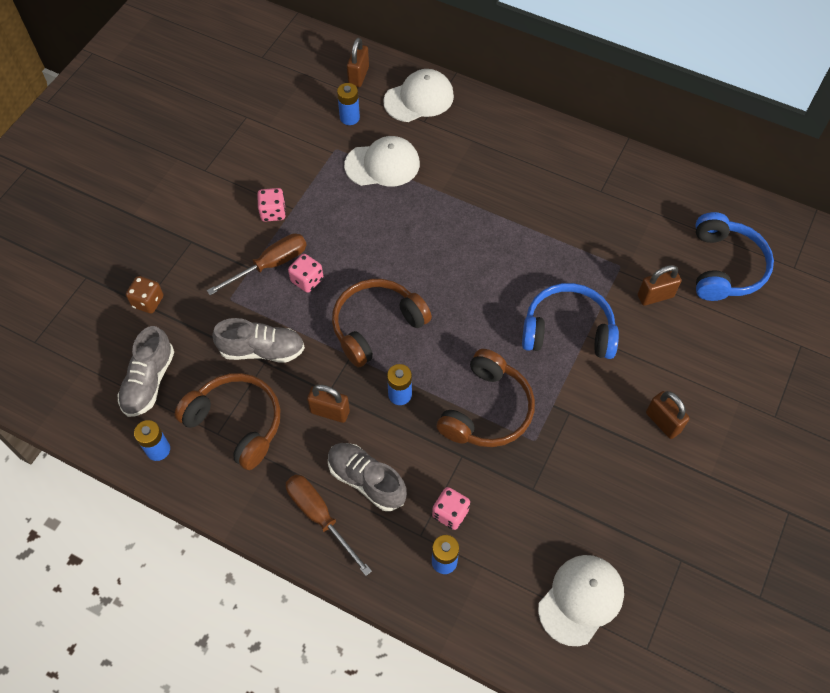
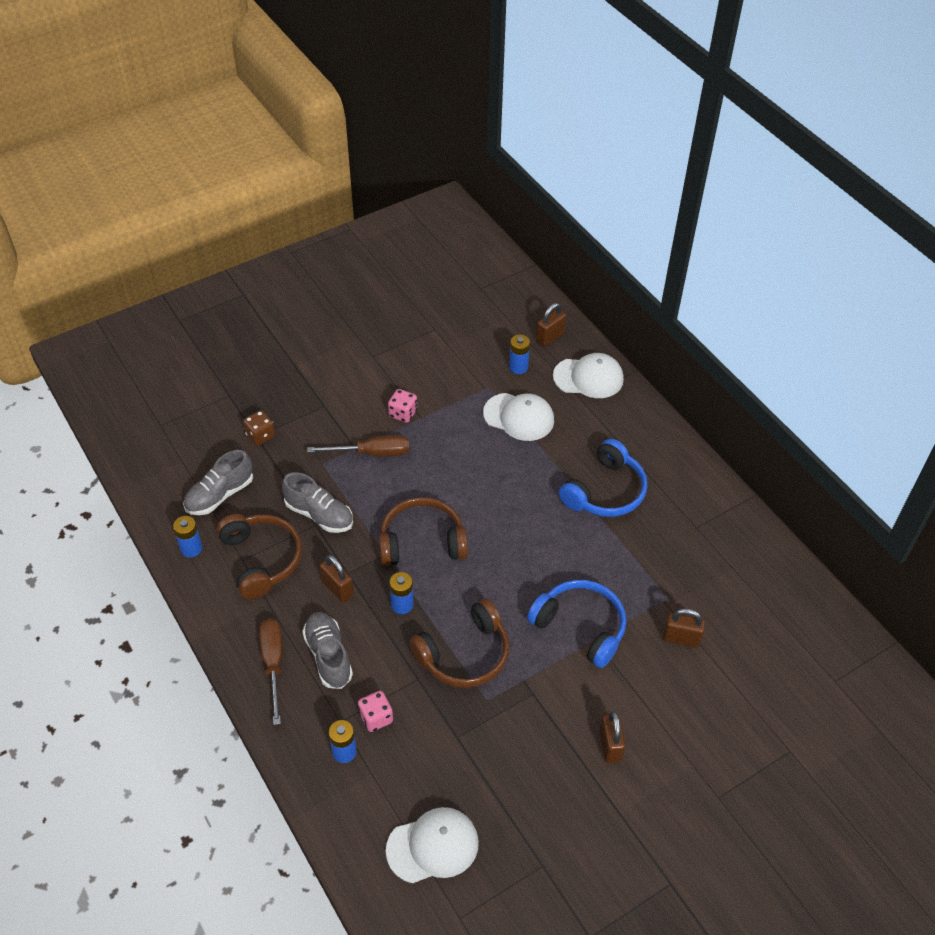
camera: 30 degrees right, 10 degrees down
pink dice [288,254,323,293] -> none
blue headphones [696,212,774,301] -> blue headphones moved to [559,439,647,517]

